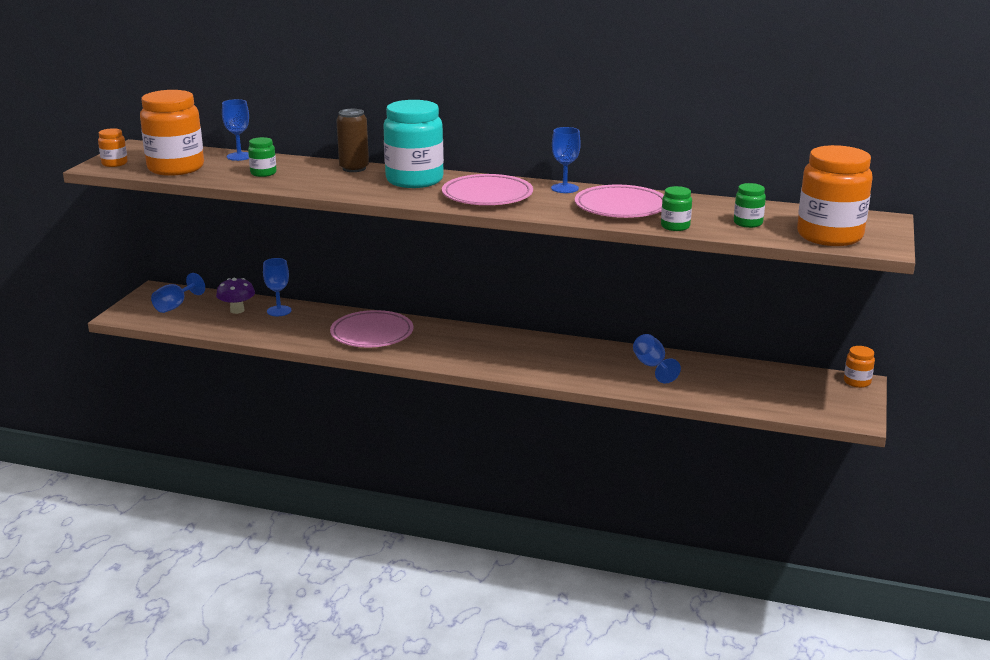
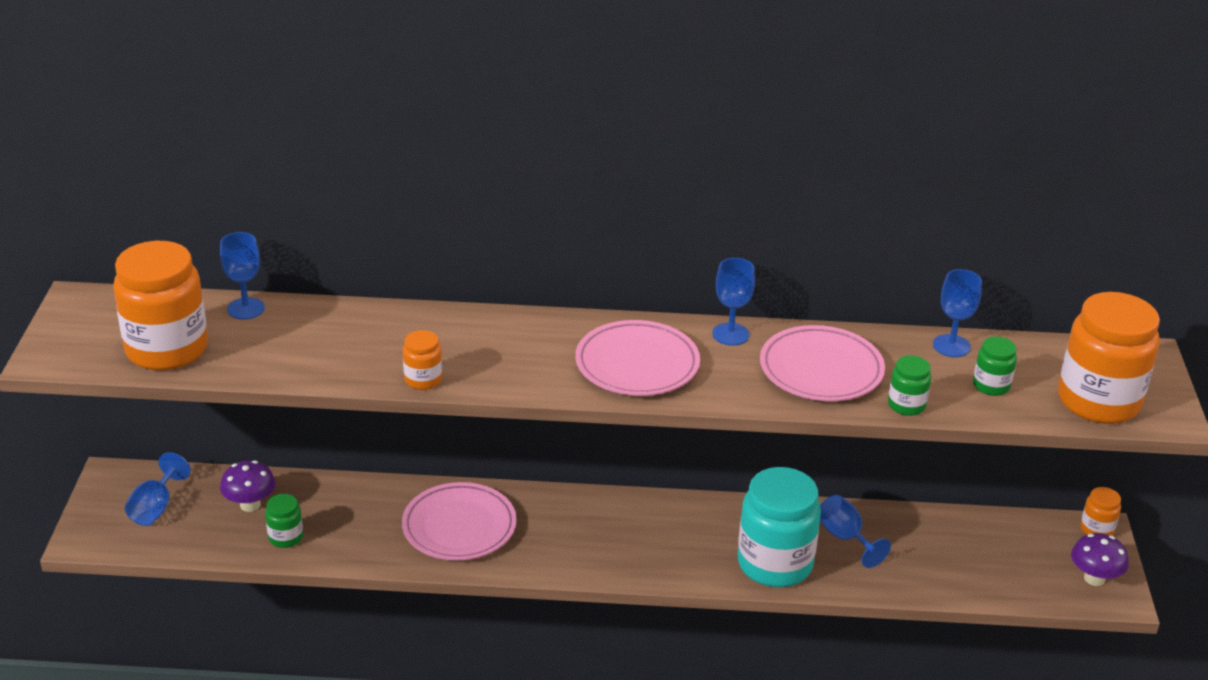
camera: 15 degrees left, 10 degrees up
orange jar [98,128,128,167] -> orange jar moved to [403,330,442,390]
green jar [248,137,277,177] -> green jar moved to [265,494,303,548]
blue goblet [263,258,292,316] -> blue goblet moved to [933,269,982,357]
brown can [336,109,369,172] -> none
turquoise jar [383,100,444,188] -> turquoise jar moved to [738,467,821,587]
none -> purple mushroom [1071,533,1129,586]

